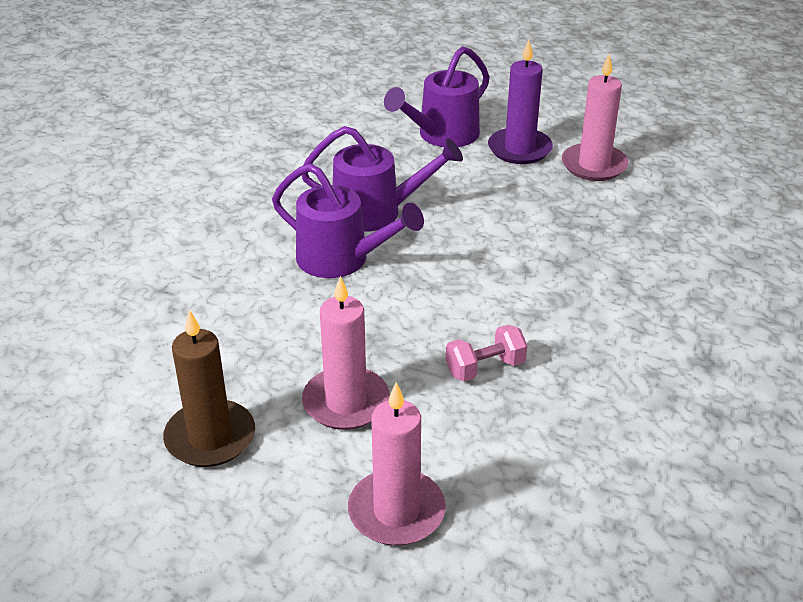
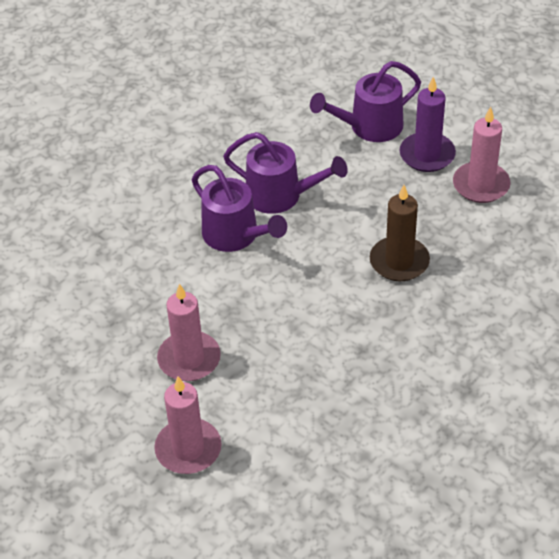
camera: 20 degrees right, 10 degrees up
brown candle [163,309,255,467] -> brown candle moved to [370,185,430,281]
pink dumbbell [446,325,527,382] -> none

